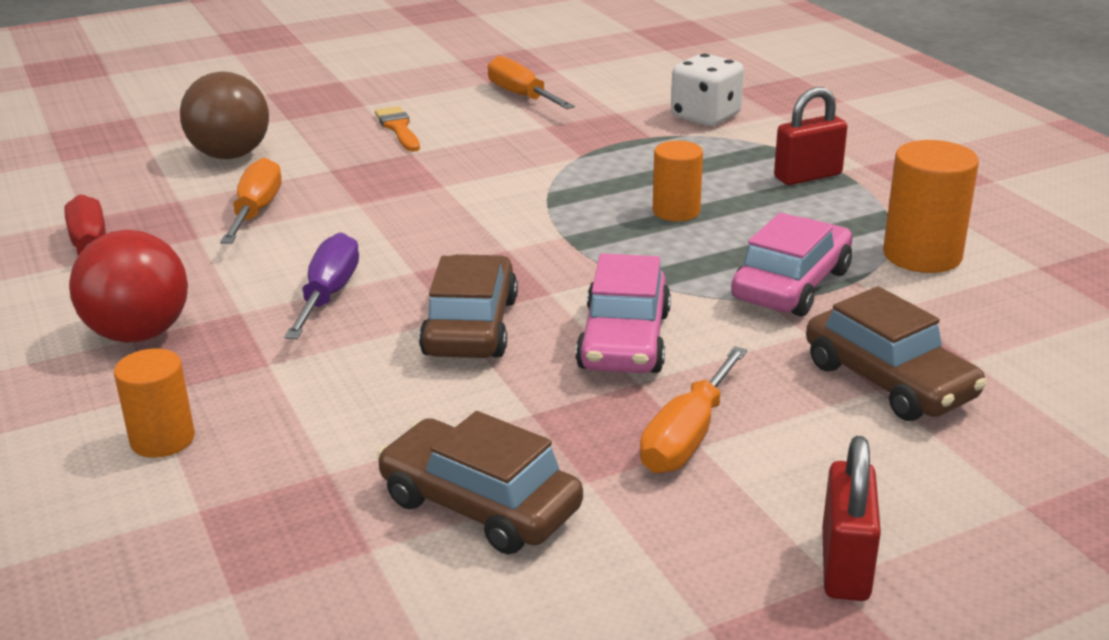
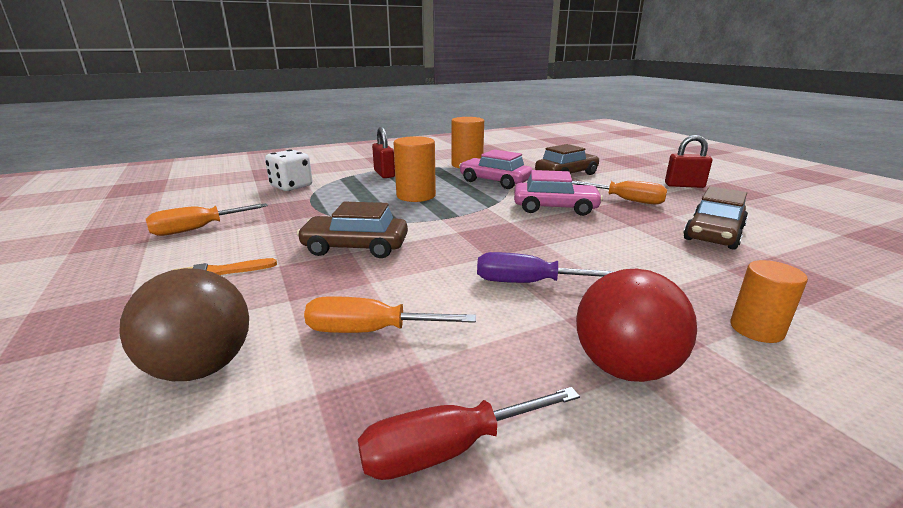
camera: 90 degrees left, 5 degrees down
brown car [419,254,518,358] -> brown car moved to [297,202,408,258]
orange cylinder [653,141,703,221] -> orange cylinder [394,136,436,202], size x1.52

